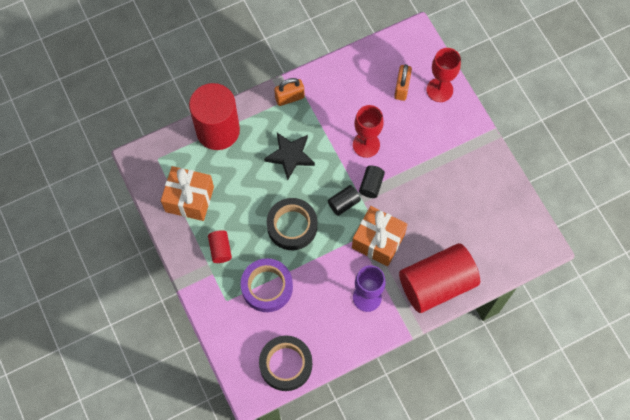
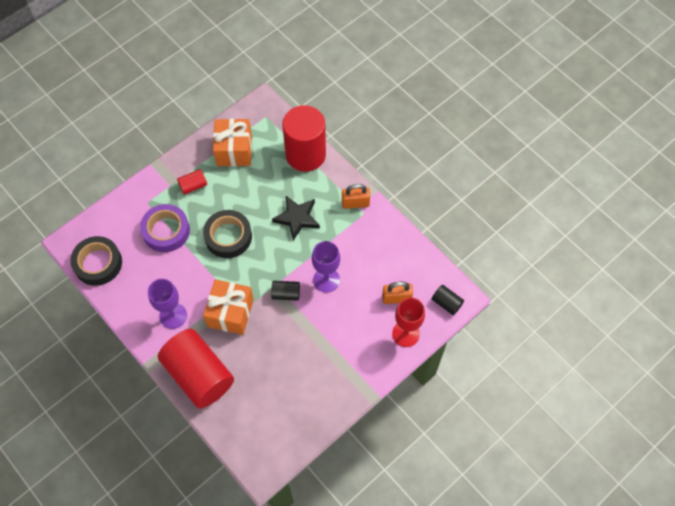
camera: 75 degrees right, 5 degrees down
orange padlock [274,78,304,106] -> orange padlock turned 60 degrees counterclockwise [342,184,370,209]
black cylinder [328,185,361,216] -> black cylinder moved to [432,285,464,315]
red goblet [353,105,384,158] -> purple goblet [312,241,340,293]

